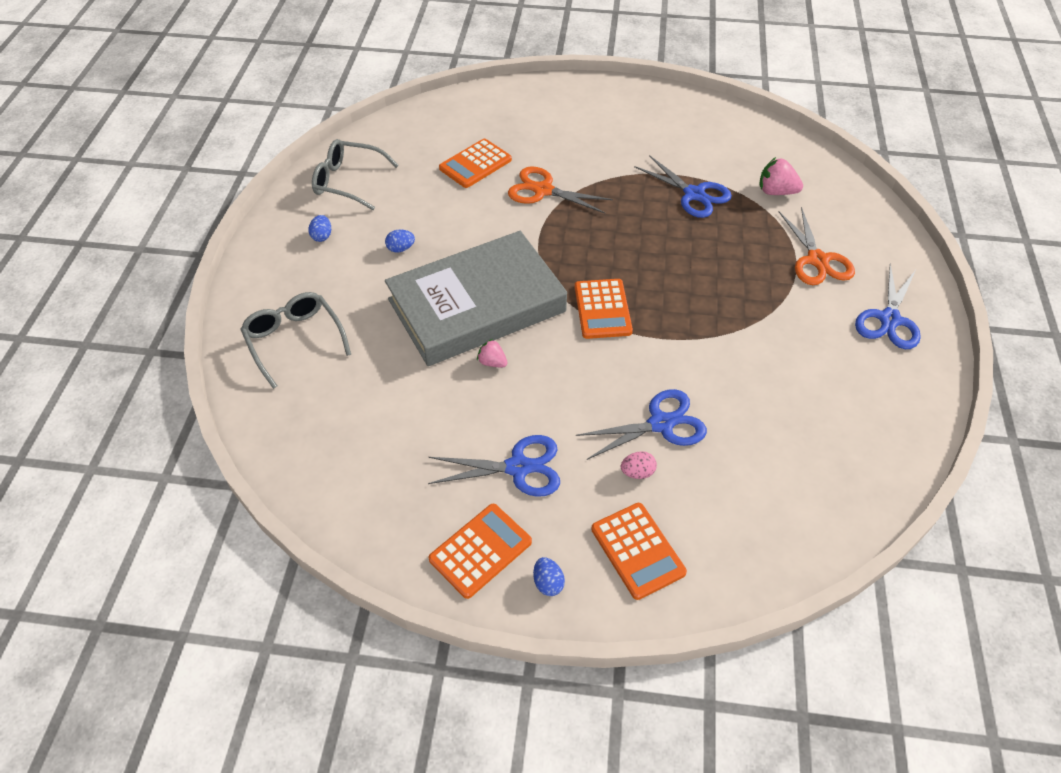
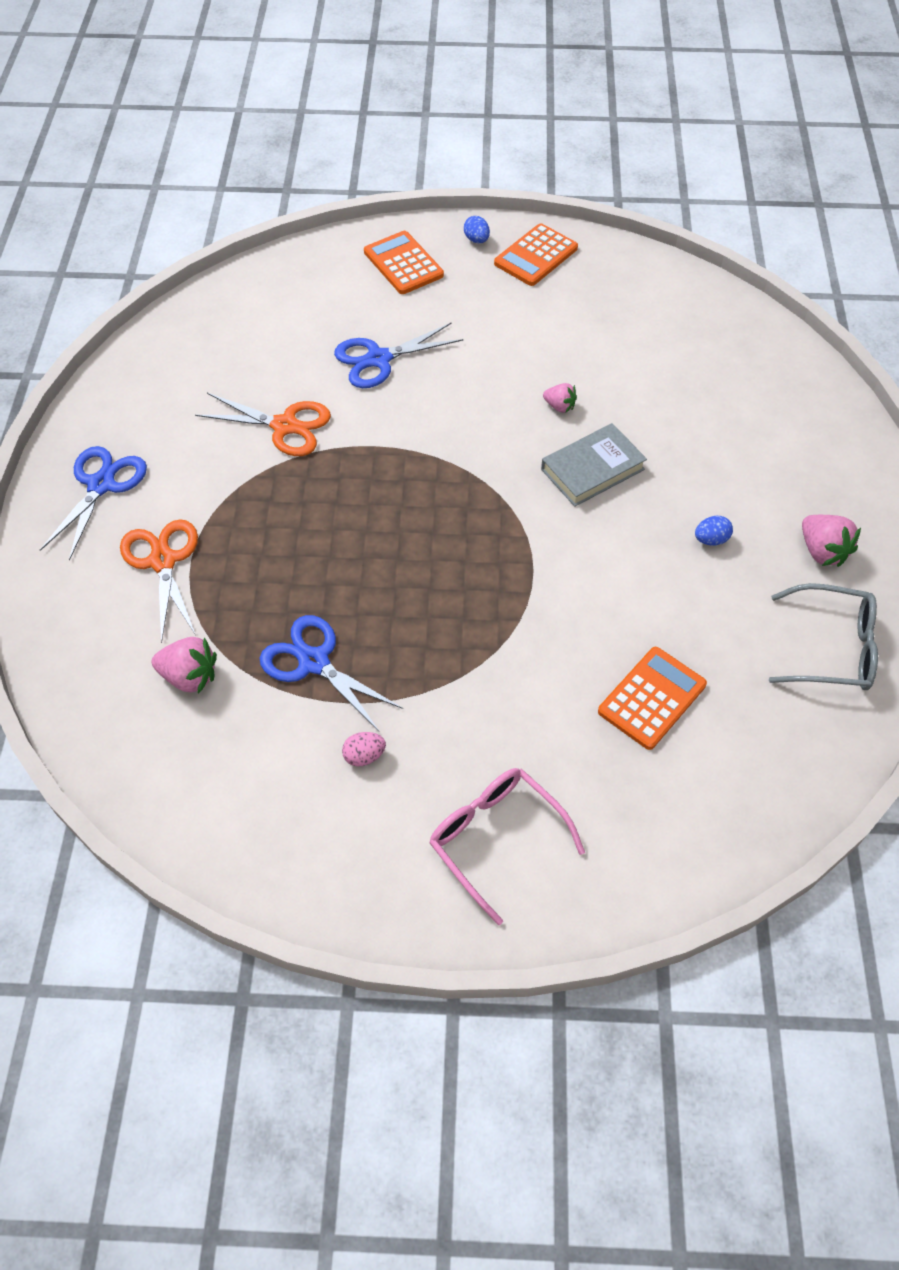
camera: 175 degrees right, 5 degrees up
grey glasses [240,292,351,389] -> none
blue egg [308,215,331,242] -> pink strawberry [802,515,861,567]
grey book [385,231,567,366] -> grey book [541,423,647,507], size x0.48
blue scissors [428,435,560,497] -> none
orange scissors [508,167,613,214] -> orange scissors moved to [195,393,331,456]
orange calculator [575,279,633,339] -> none
pink egg [621,451,657,479] -> pink egg moved to [342,732,386,766]
none -> pink glasses [429,768,585,925]

